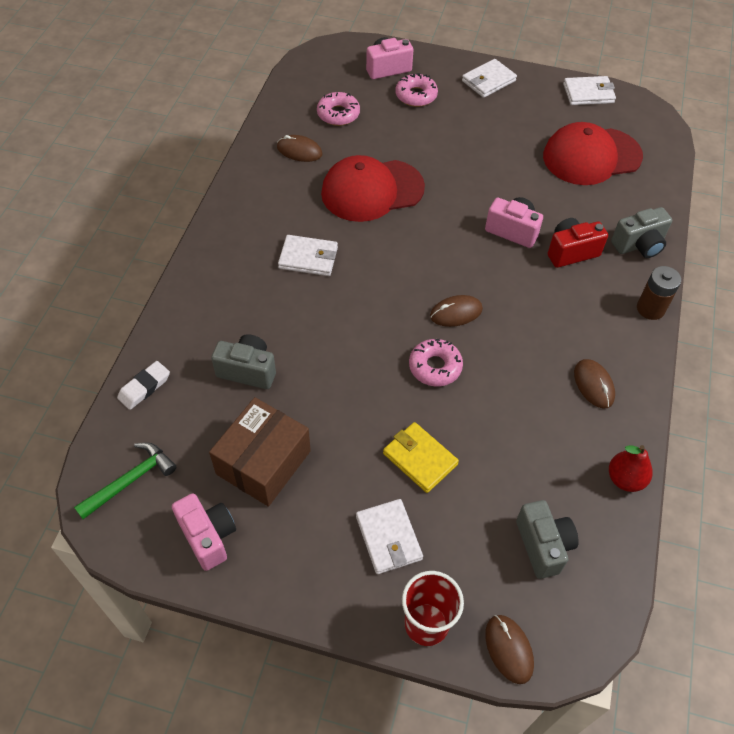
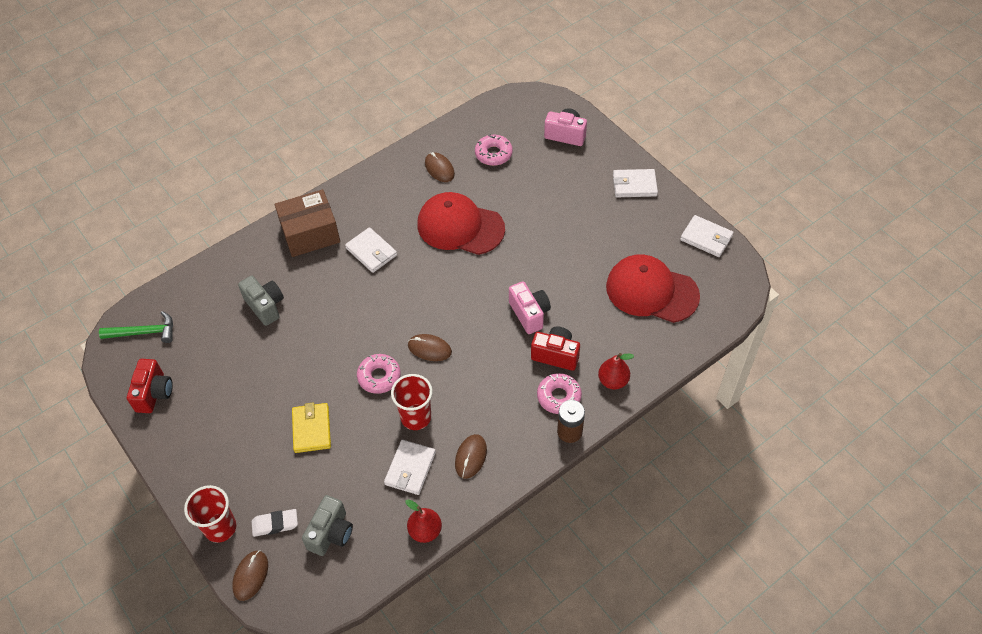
camera: 40 degrees right, 0 degrees up
white eraser [117,361,170,410] -> white eraser moved to [252,509,298,537]
pink camera [172,493,236,571] -> red camera [127,359,173,413]
brown box [209,397,311,507] -> brown box moved to [275,189,340,257]
white wallet [356,499,423,574] -> white wallet moved to [384,440,436,495]
pink donut [396,73,438,107] -> pink donut moved to [537,373,582,414]
grey camera [611,207,672,258] -> red pear [598,353,634,389]
none -> red cup [391,374,432,430]

